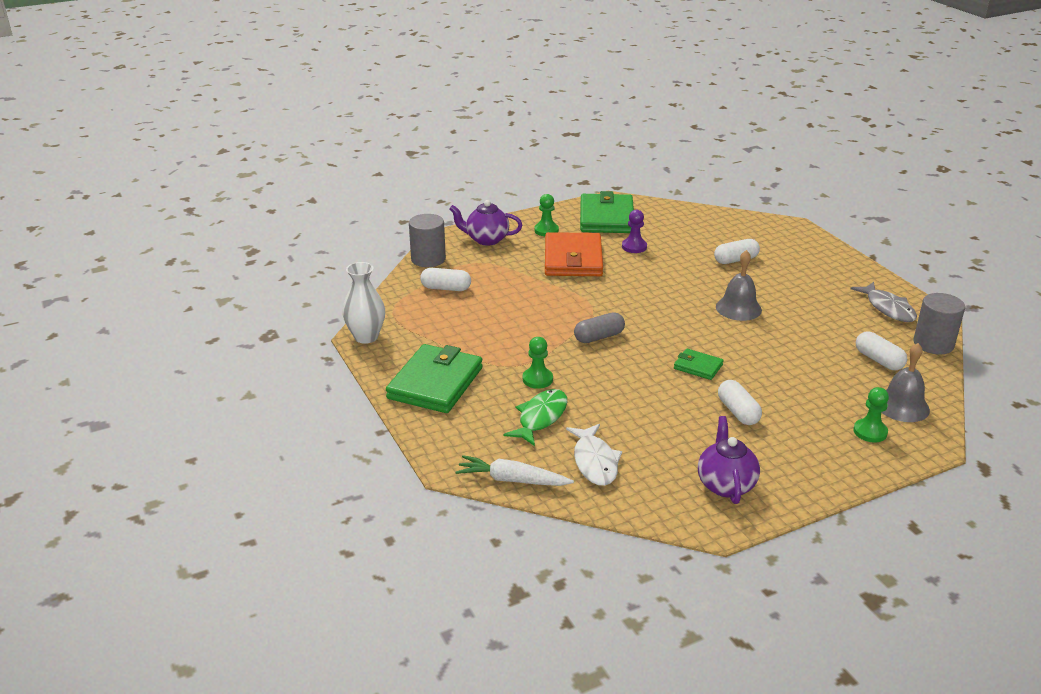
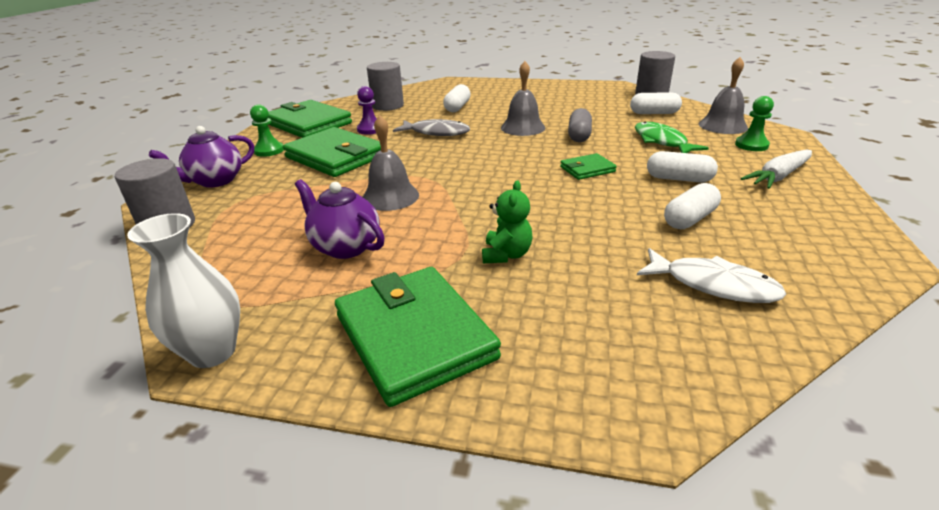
camera: 50 degrees left, 0 degrees up
white capsule [420,268,471,291] -> white capsule moved to [664,183,721,229]
white carrot [455,455,574,486] -> white carrot moved to [741,150,812,189]
green fish [504,389,567,446] -> green fish moved to [635,122,709,153]
green pawn [523,337,553,389] -> green teddy bear [482,181,532,263]
orange wallet [545,232,603,276] -> green wallet [283,127,381,177]
grey capsule [574,312,625,343] -> grey capsule moved to [568,108,592,142]
purple teapot [698,416,760,504] -> purple teapot moved to [295,179,385,259]
grey fish [850,282,917,322] -> grey fish moved to [393,119,470,136]
none -> grey bell [363,115,419,211]
none -> grey cylinder [367,62,404,111]

